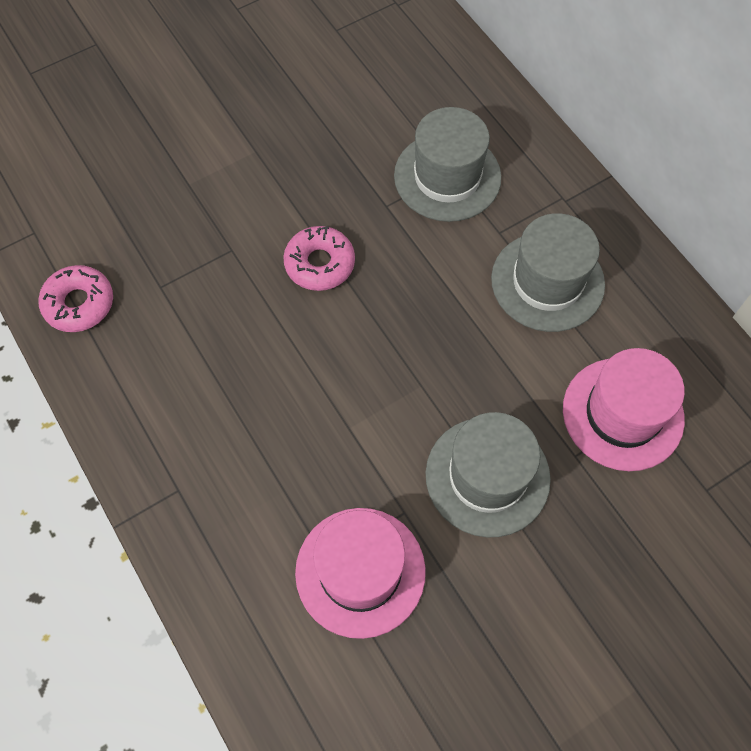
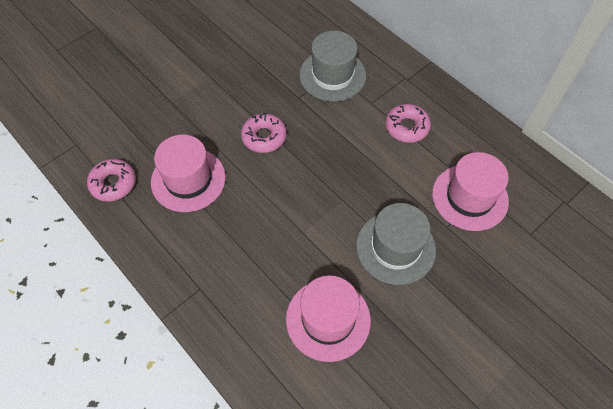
camera: 10 degrees left, 5 degrees down
grey hat [491,213,605,332] -> pink donut [386,104,431,143]
none -> pink hat [151,135,226,212]

